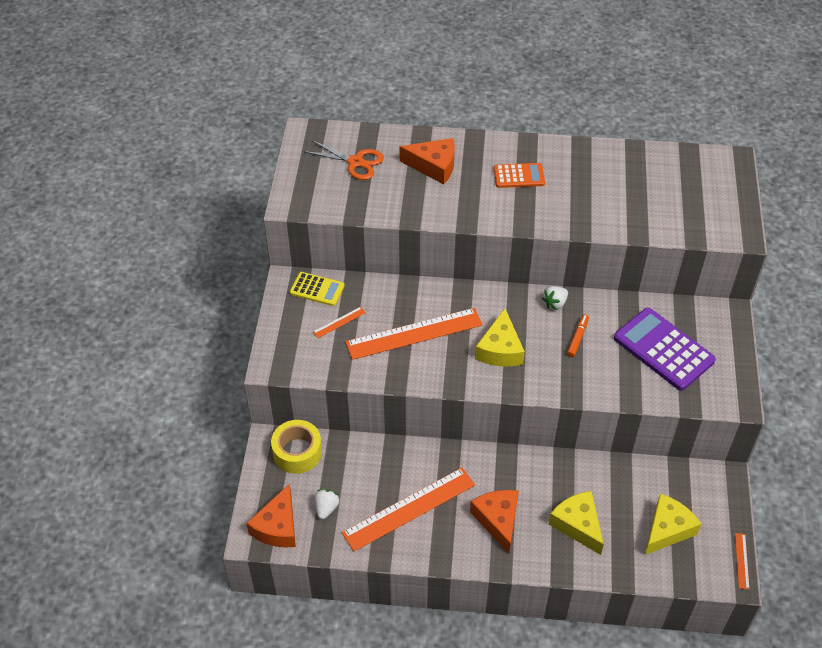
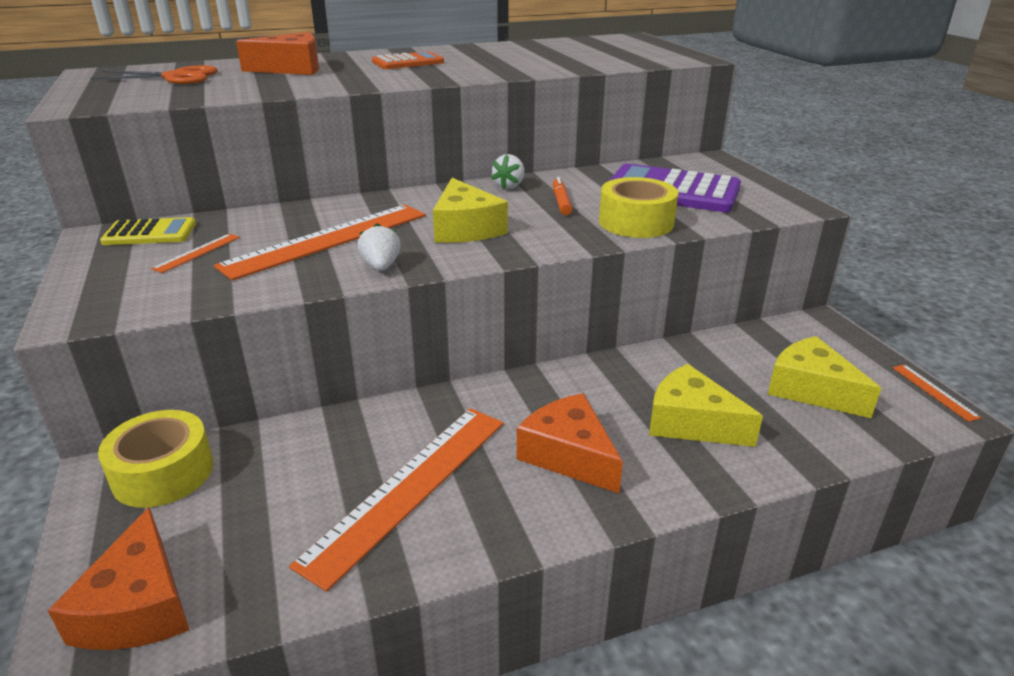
camera: 25 degrees left, 20 degrees down
white strawberry [314,489,339,519] -> white strawberry moved to [358,223,401,271]
yellow cheese [645,494,701,555] -> yellow cheese turned 60 degrees counterclockwise [768,336,882,418]
none -> yellow tape [599,177,678,238]

